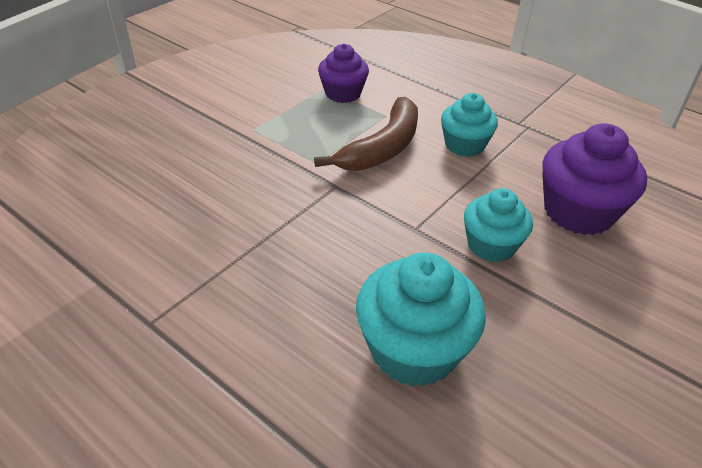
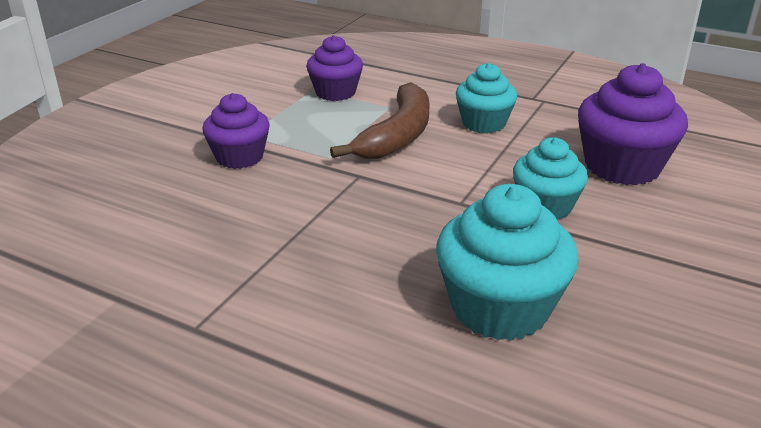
camera: 10 degrees left, 10 degrees down
none -> purple cupcake [202,93,270,169]

